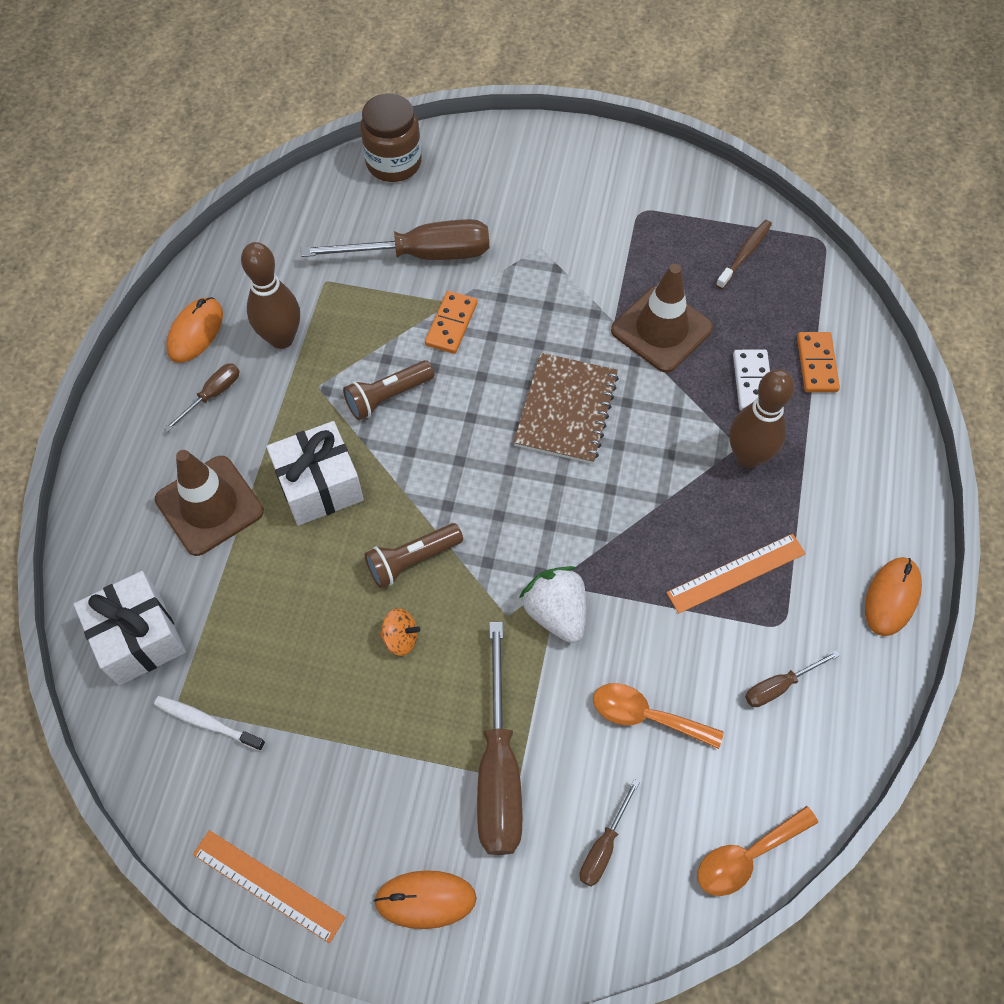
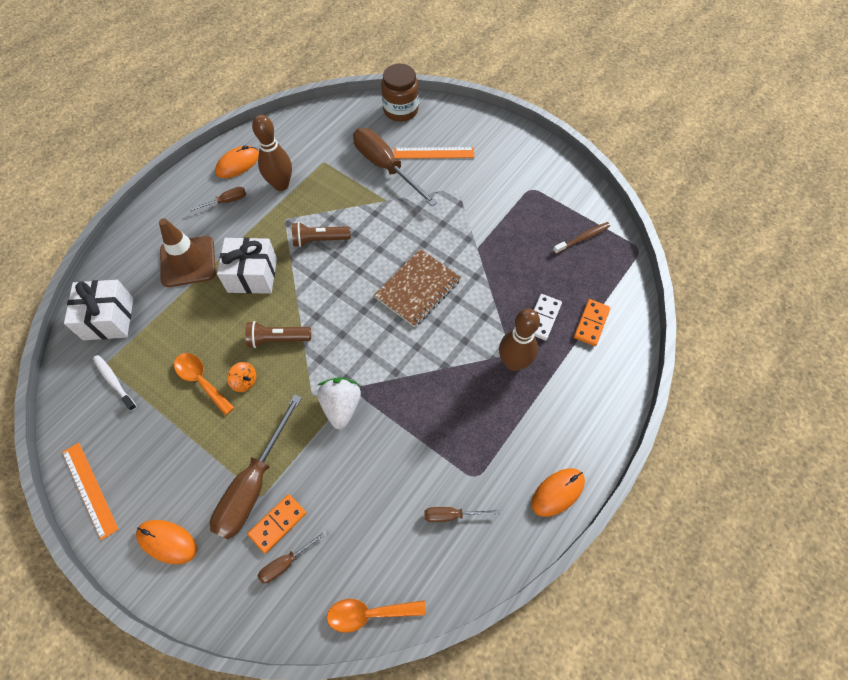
camera: 25 degrees right, 0 degrees up
brown screwdriver [301,219,489,260] -> brown screwdriver turned 150 degrees counterclockwise [353,128,438,206]
orange domino [425,291,477,354] -> orange domino moved to [247,494,306,553]
orange spoon [593,683,724,749] -> orange spoon moved to [174,353,235,415]
brown traffic cone [611,264,713,373] -> none
orange ruler [666,534,806,614] -> orange ruler moved to [394,147,474,159]

